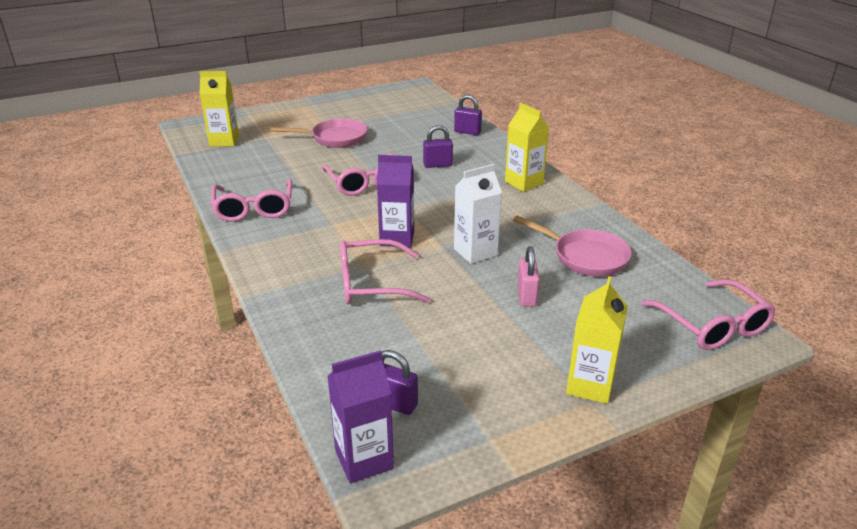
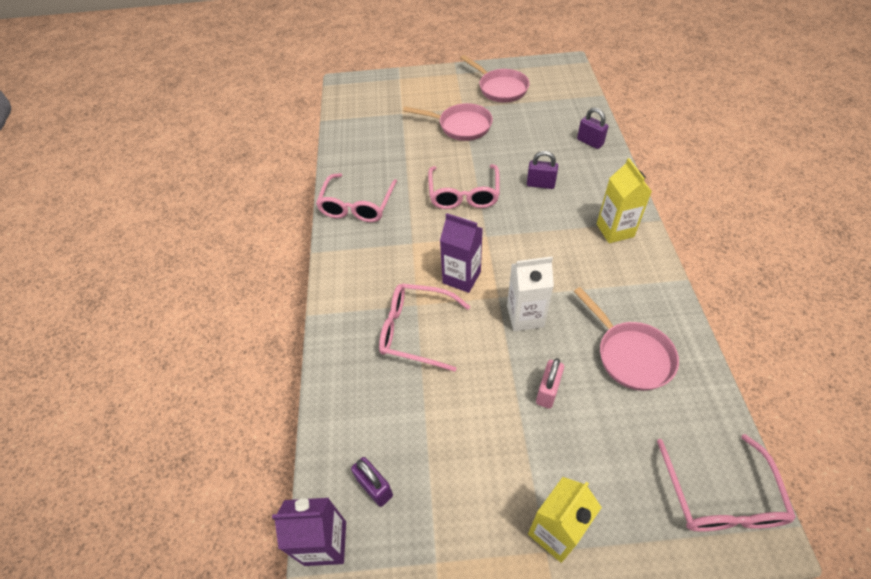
camera: 25 degrees right, 20 degrees up
yellow carton [199,71,239,147] -> none
none -> pink pan [460,55,530,102]

